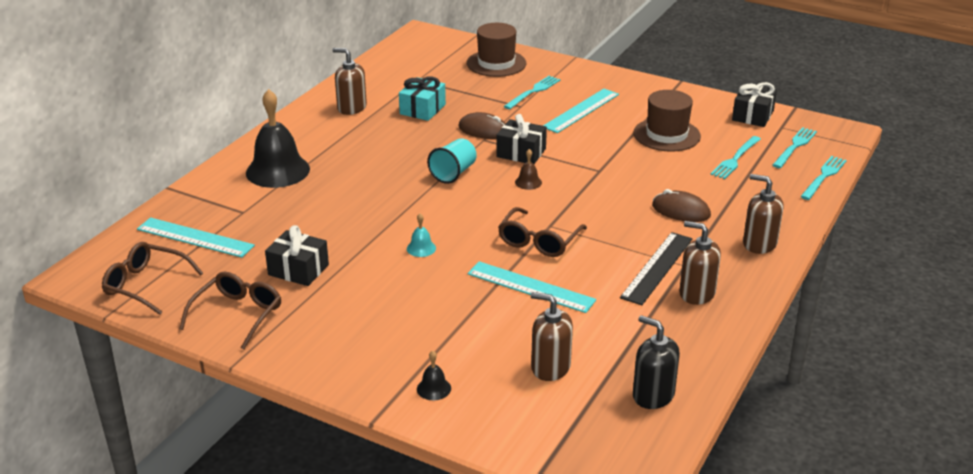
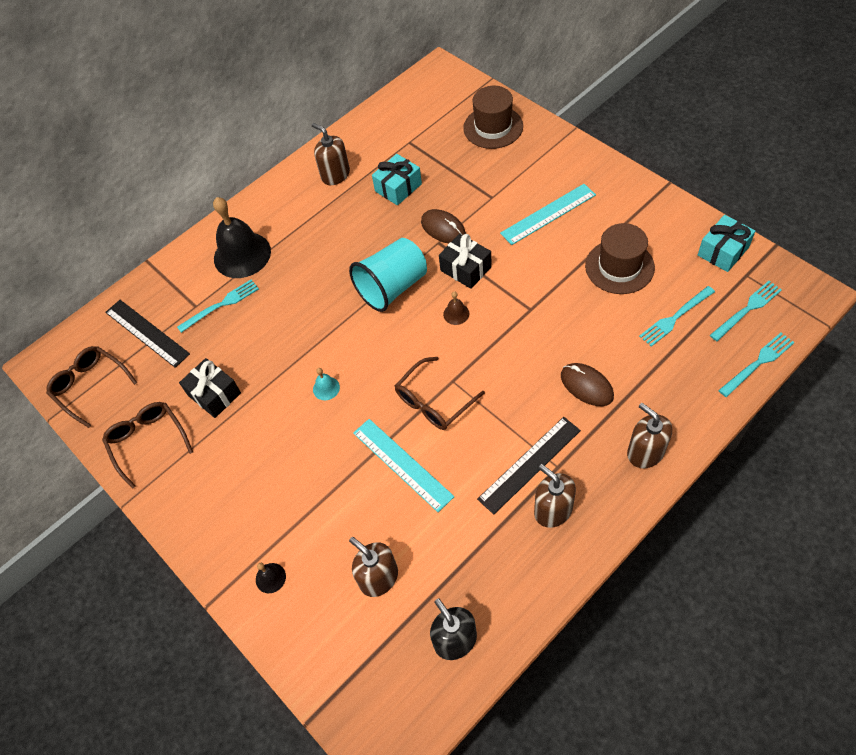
camera: 25 degrees right, 25 degrees up
turquoise ruler [137,217,255,258] -> black ruler [105,300,190,368]
brown glasses [179,272,281,349] -> brown glasses turned 75 degrees counterclockwise [102,402,193,489]
turquoise cup [427,138,477,184] -> turquoise cup [349,238,427,312], size x1.54
turquoise fork [504,76,560,109] -> turquoise fork moved to [177,279,259,333]
black gift [732,82,777,127] -> turquoise gift [698,215,755,272]

